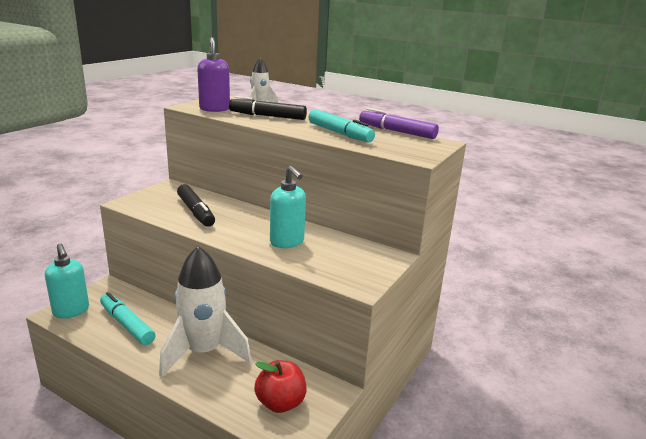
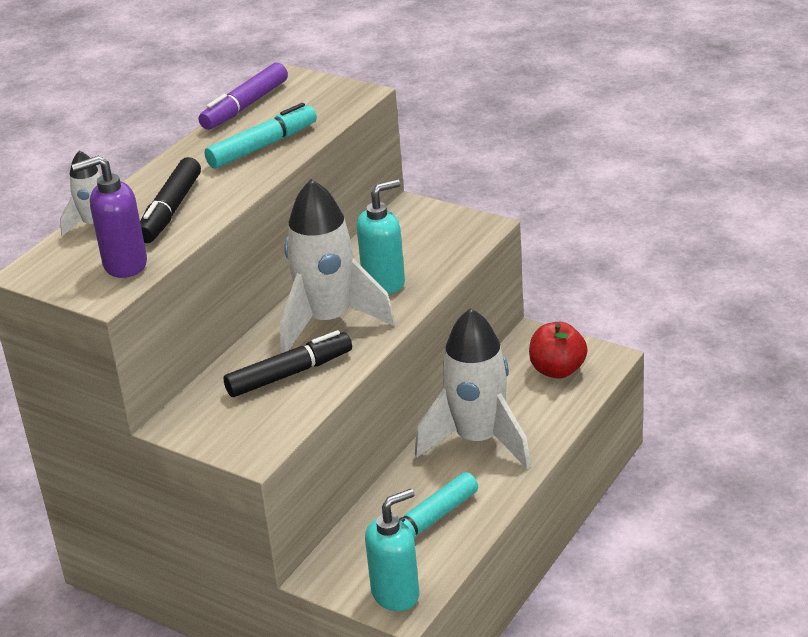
camera: 85 degrees left, 10 degrees up
none -> white rocket [280,179,395,353]

